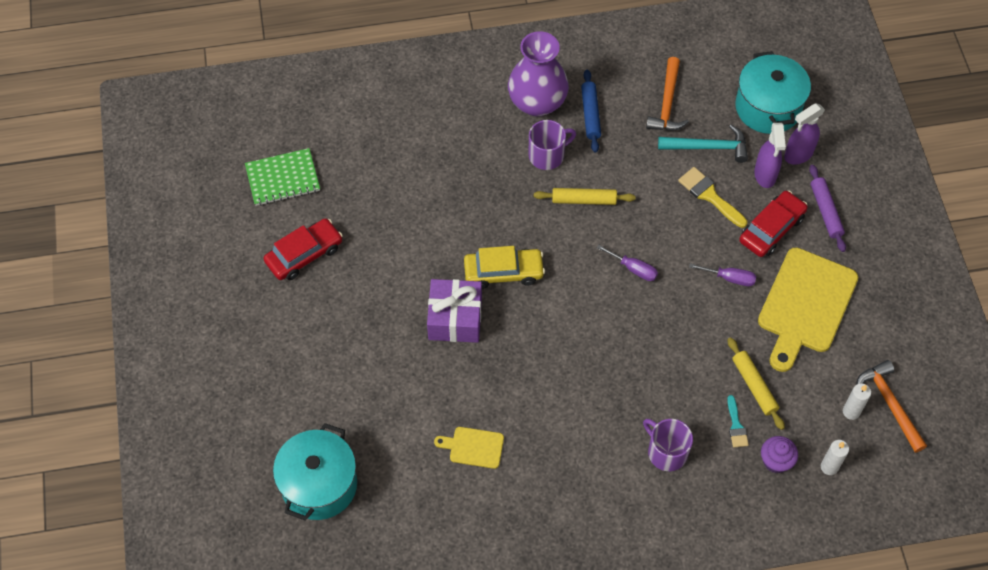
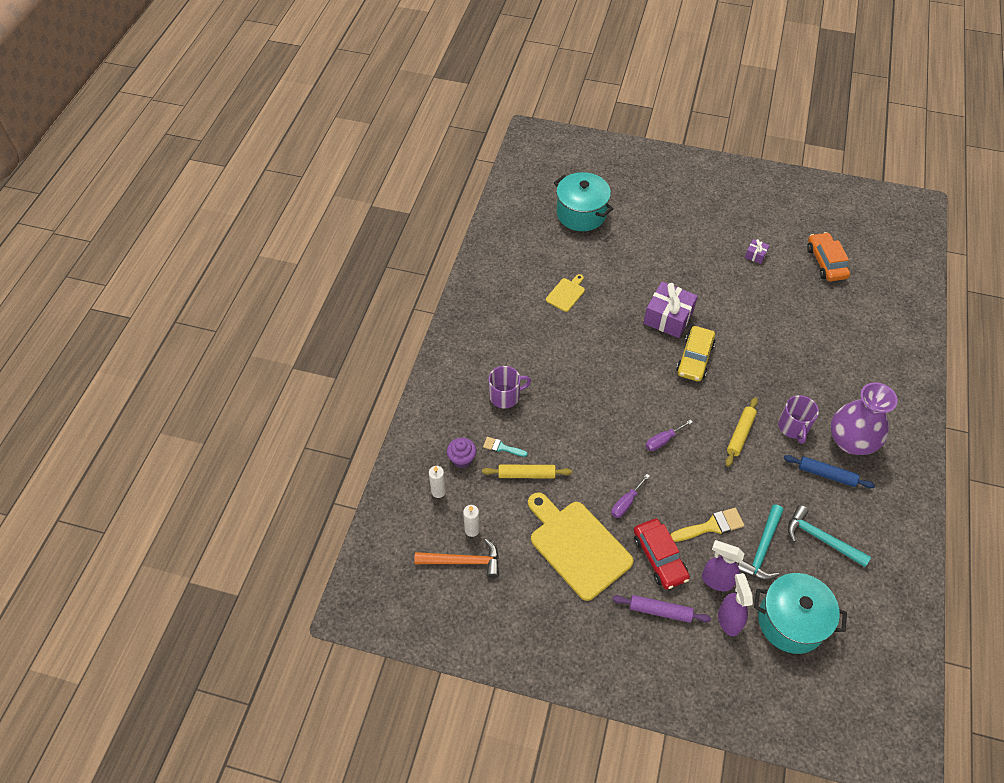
camera: 115 degrees right, 5 degrees down
green notebook [245,148,320,206] -> orange car [807,232,850,281]
red car [264,218,343,280] -> purple gift [745,239,770,264]
orange hammer [646,57,689,131] -> turquoise hammer [788,505,871,567]

